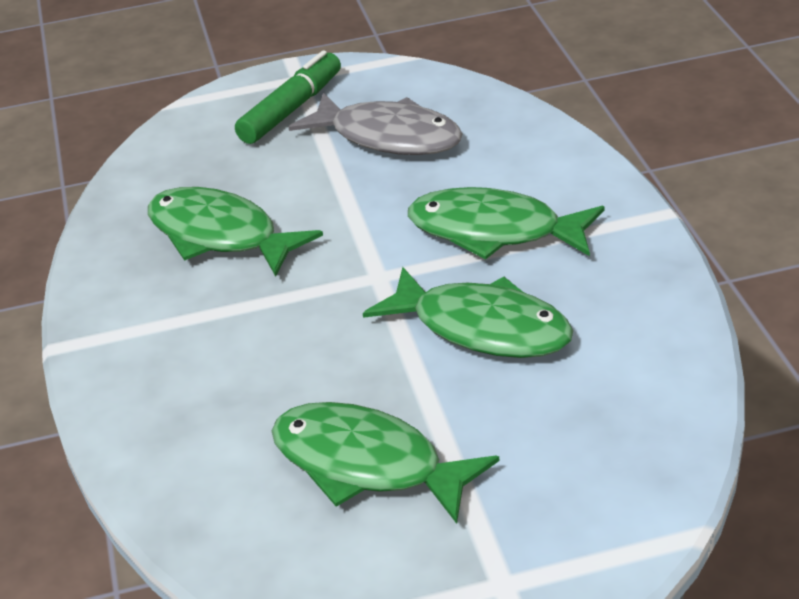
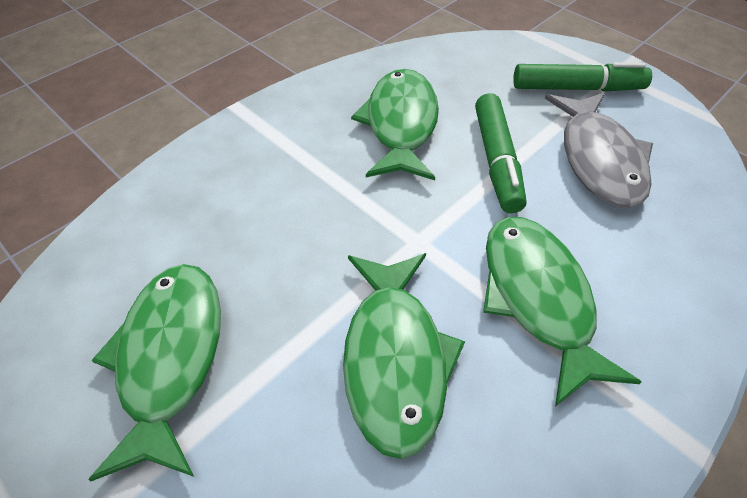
camera: 55 degrees right, 15 degrees up
none -> green marker [475,93,527,213]

